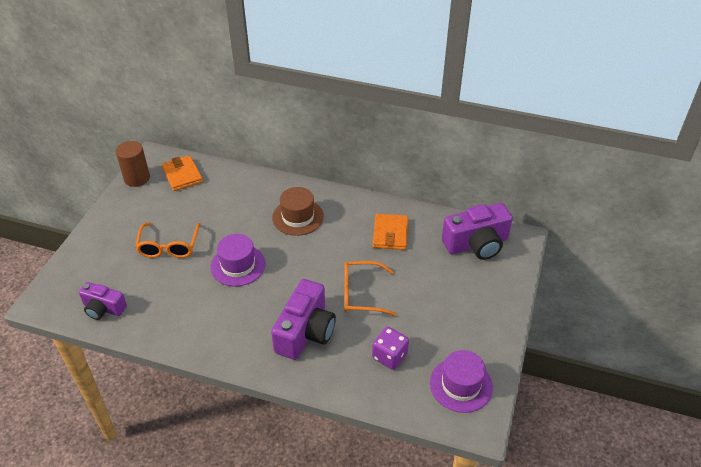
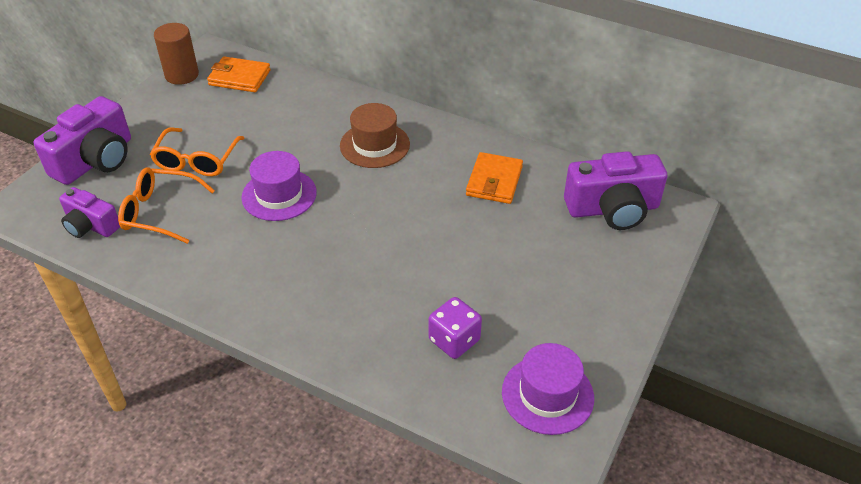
camera: 10 degrees right, 0 degrees up
orange wallet [162,155,203,191] -> orange wallet turned 60 degrees counterclockwise [207,56,271,92]
purple camera [271,279,336,360] -> purple camera moved to [33,96,131,185]
orange glasses [344,261,396,316] -> orange glasses moved to [118,168,215,244]

